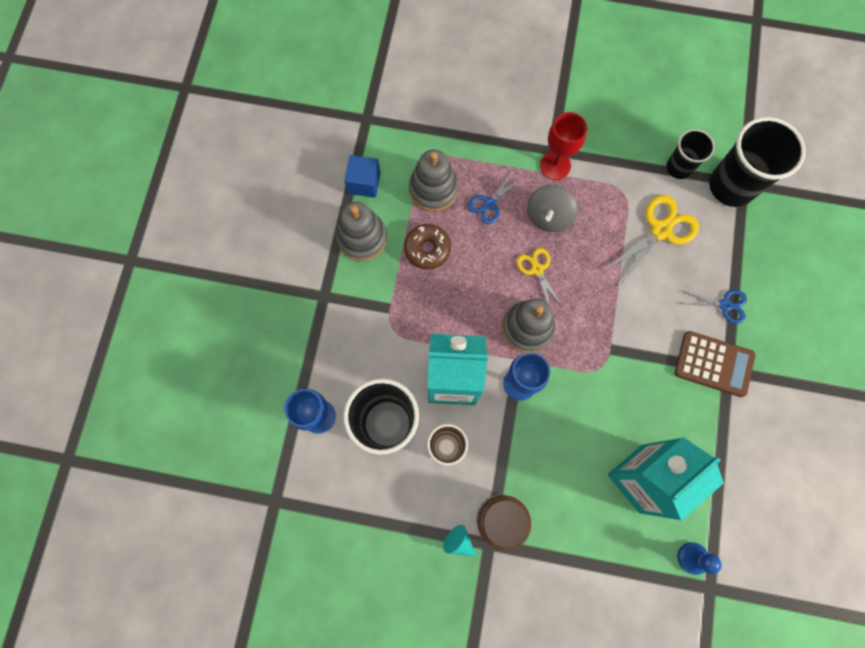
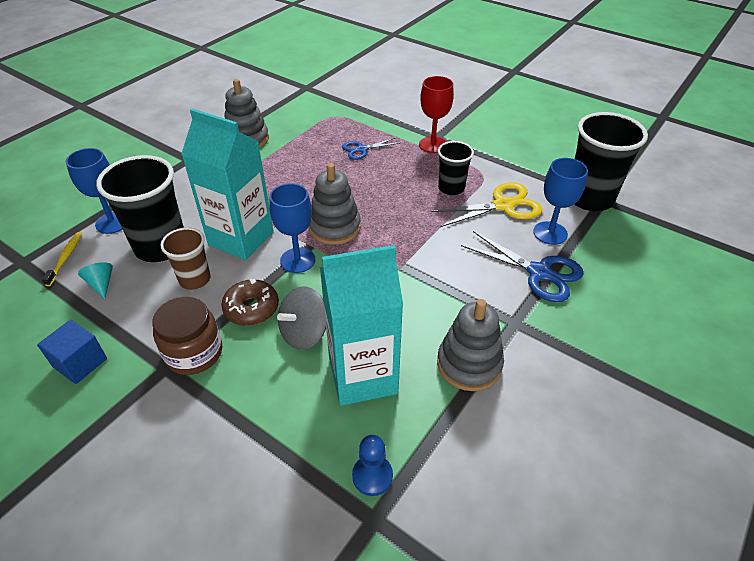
camera: 25 degrees right, 30 degrees down
blue cube [344,155,381,198] -> blue cube moved to [37,320,107,384]
brown donut [404,224,451,270] -> brown donut moved to [221,279,279,326]
grey stacking toy [409,149,458,212] -> grey stacking toy moved to [437,299,504,391]
turquoise cone [443,525,476,556] -> turquoise cone moved to [78,262,113,299]
yellow scissors [517,248,563,307] -> none
grey spinning top [527,185,578,232] -> grey spinning top moved to [277,287,326,350]
black cup [666,129,715,179] -> black cup moved to [438,141,474,195]
brown calculator [675,331,755,397] -> none
blue scissors [680,290,747,324] -> blue scissors [461,231,583,302], size x1.67
none -> yellow toothbrush [42,232,82,286]
none -> blue goblet [533,158,588,245]

